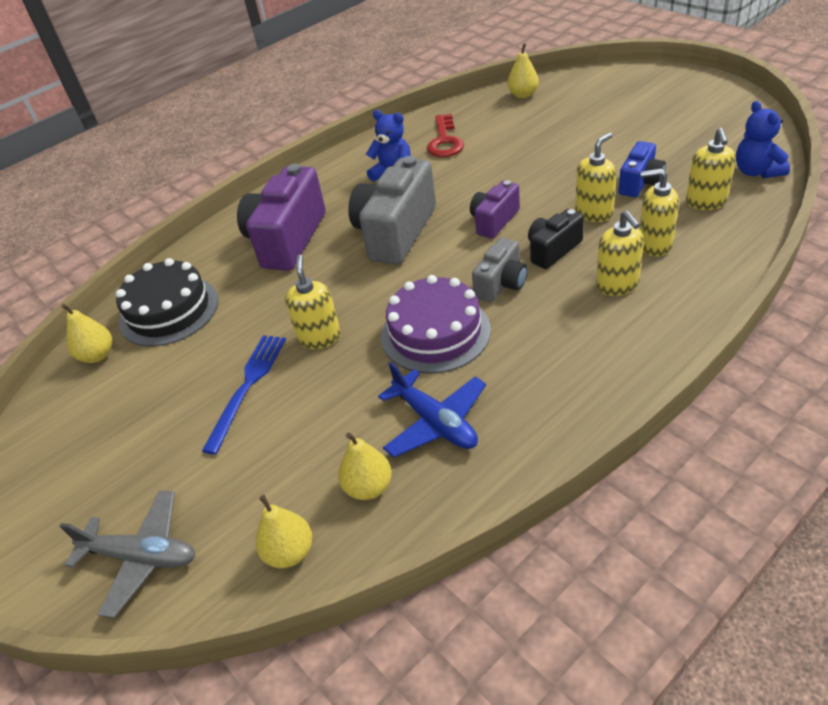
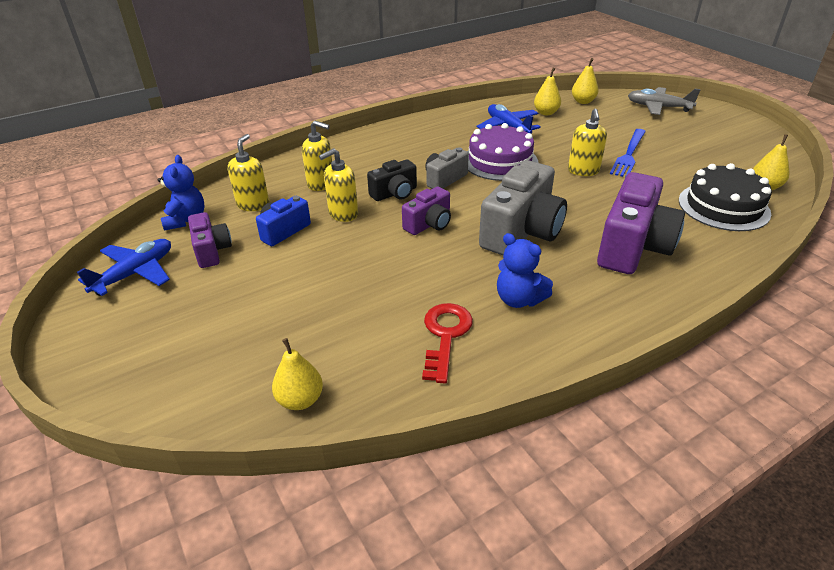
camera: 175 degrees left, 5 degrees down
yellow soap dispenser [596,210,644,296] -> none
none -> blue plane [77,239,171,296]
none -> purple camera [188,212,232,268]

